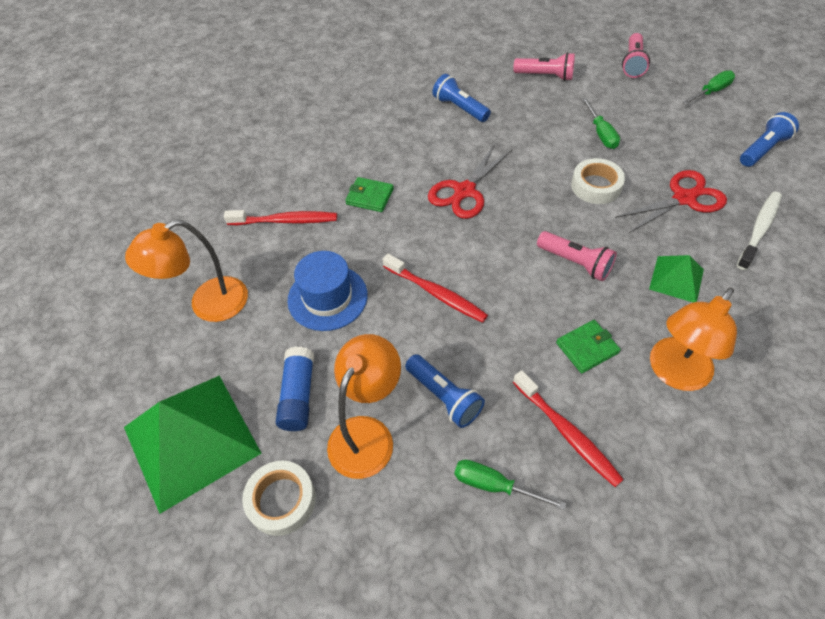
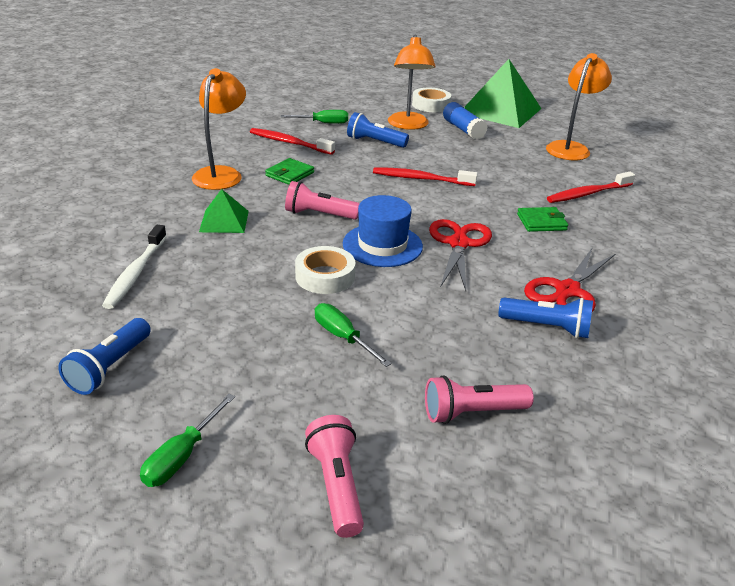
camera: 150 degrees right, 20 degrees down
blue hat [287,251,368,331] -> blue hat moved to [343,195,423,267]
red scissors [615,170,727,233] -> red scissors moved to [524,248,615,312]

